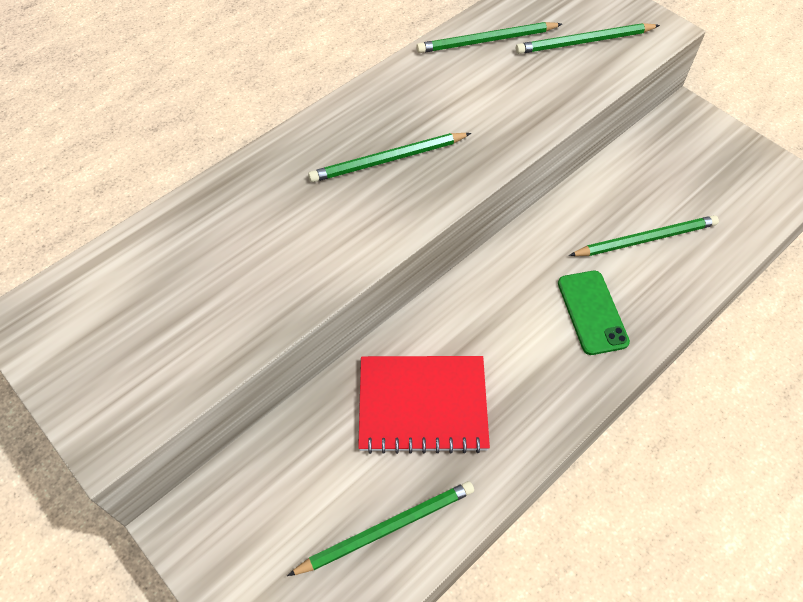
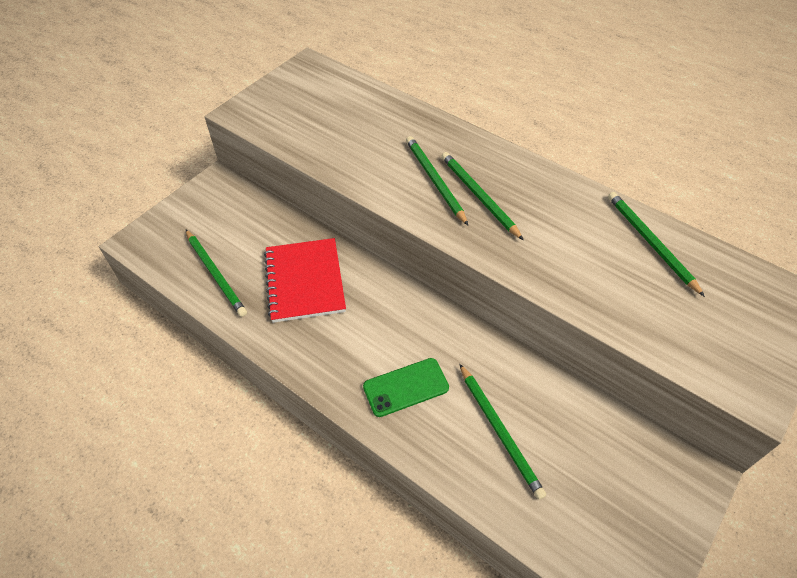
camera: 80 degrees right, 5 degrees down
green pencil [516,23,660,54] -> green pencil moved to [406,136,468,225]

